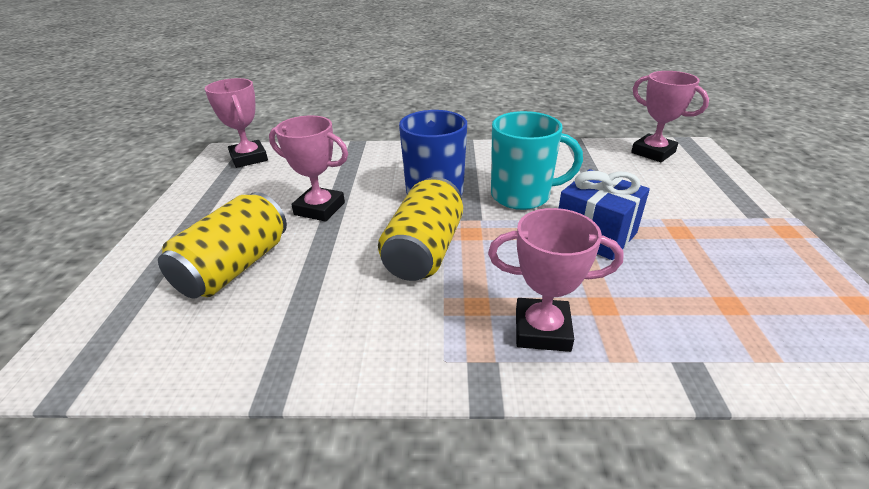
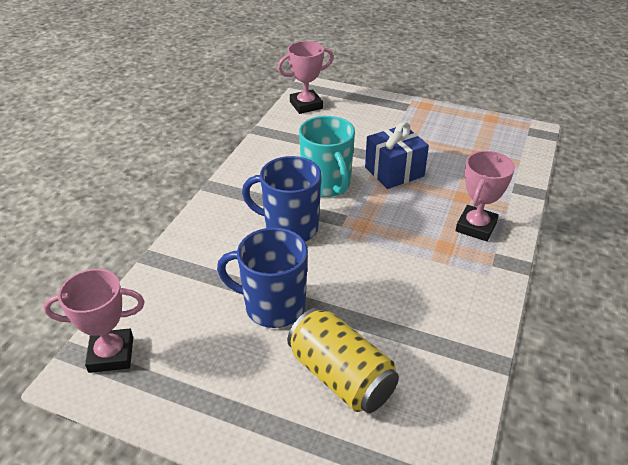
camera: 70 degrees left, 5 degrees up
pink trophy [269,115,348,222] -> blue mug [217,227,308,328]
yellow can [378,177,463,281] -> none
turquoise mug [491,111,583,210] -> turquoise mug turned 135 degrees clockwise [299,116,355,197]

